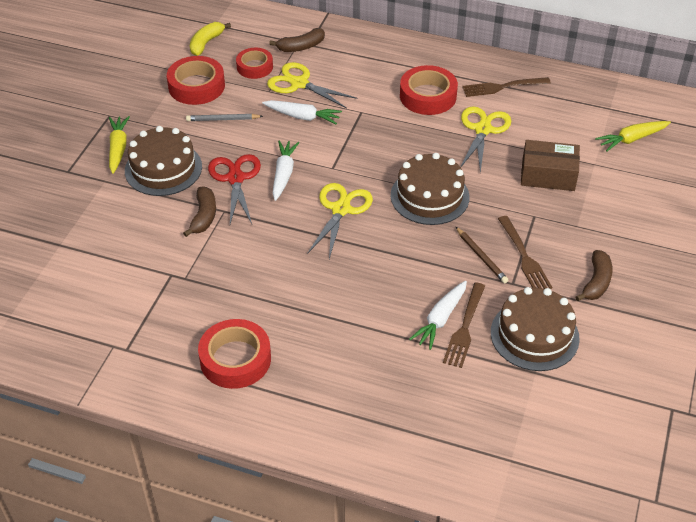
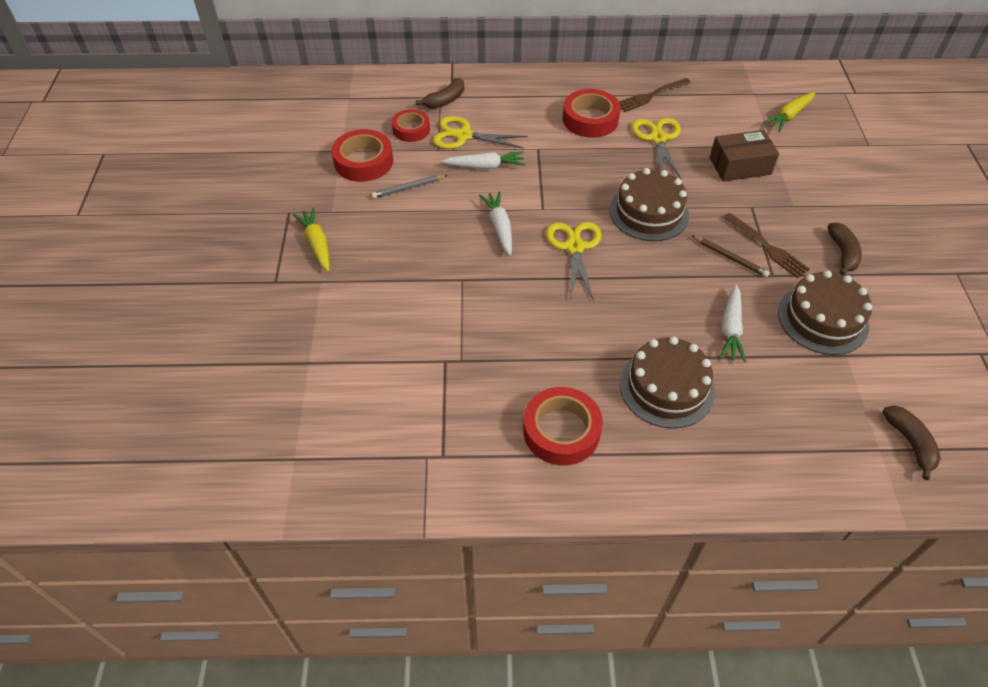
camera: 20 degrees left, 5 degrees up
brown cake [125,126,202,196] -> brown cake moved to [620,336,715,429]
brown banana [183,186,216,237] -> brown banana moved to [883,405,941,480]
yellow banana [190,22,231,56] -> none
red scissors [208,154,261,224] -> none
brown fork [443,282,485,368] -> none

